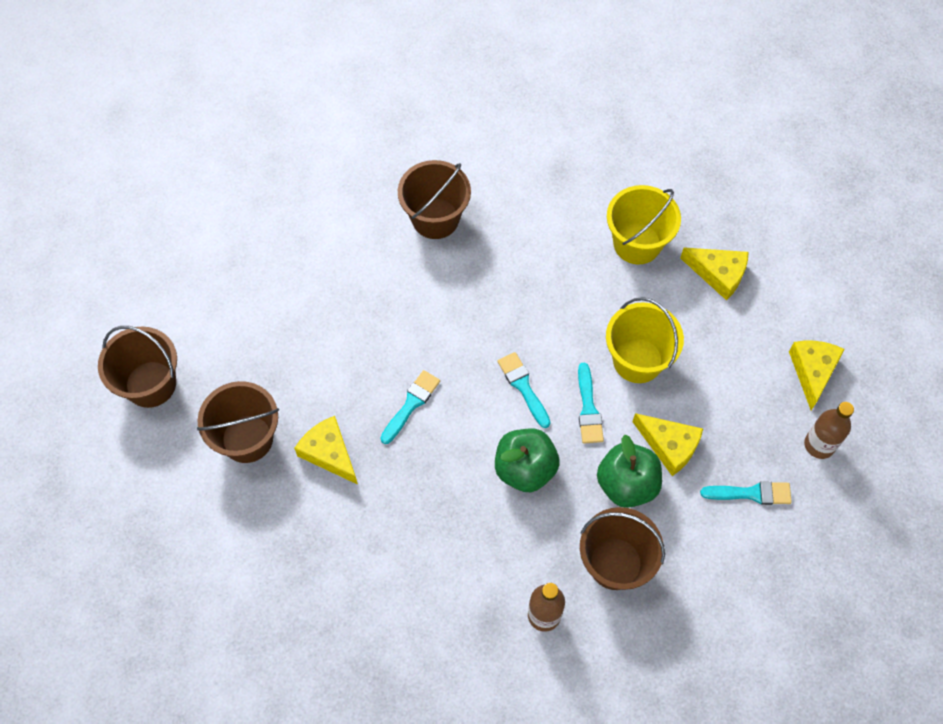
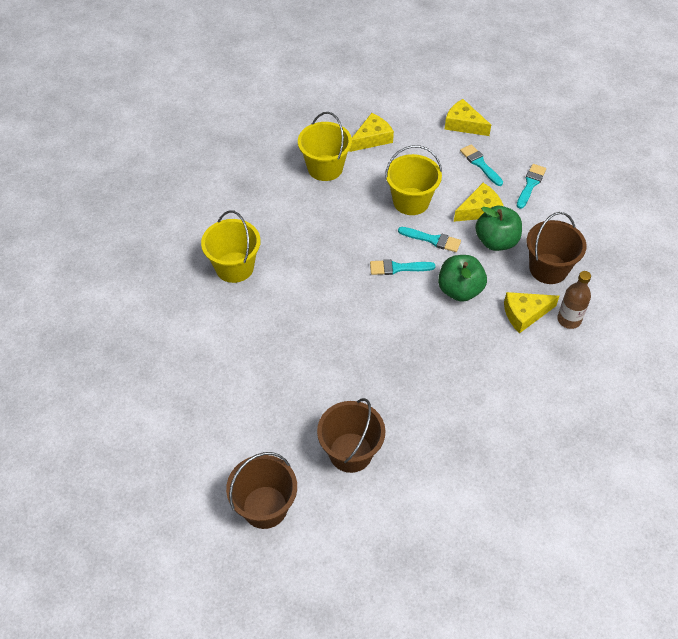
camera: 65 degrees left, 10 degrees down
yellow cheese [294,416,358,485] -> yellow cheese moved to [504,292,559,333]
turquoise brush [381,370,440,444] -> turquoise brush moved to [460,144,503,186]
brown bucket [398,160,471,239] -> yellow bucket [201,210,261,283]
brown bottle [804,402,854,459] -> none

